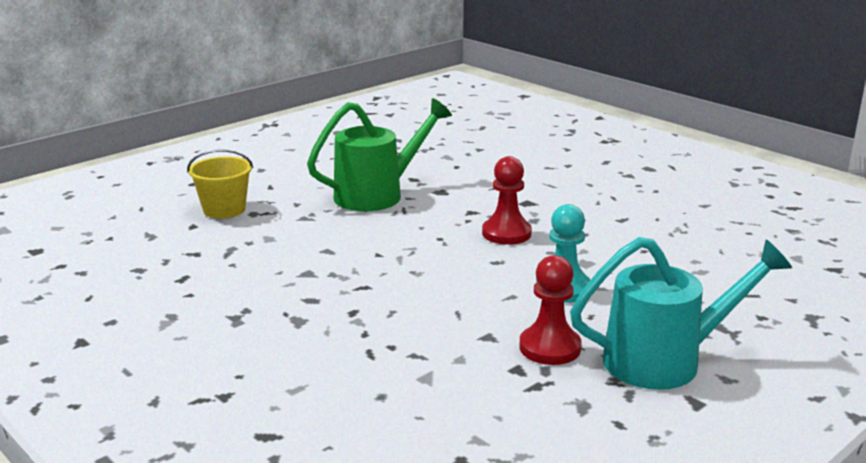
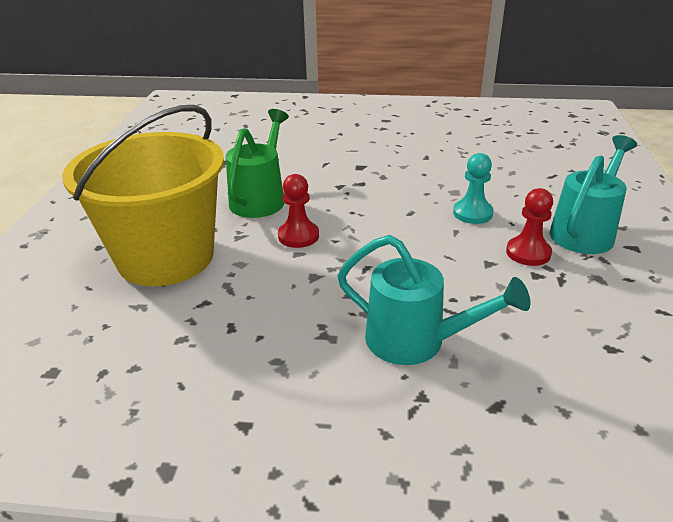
camera: 40 degrees left, 10 degrees up
yellow bucket [187,149,253,219] -> yellow bucket [62,105,224,286], size x2.49
red pawn [482,156,532,245] -> red pawn moved to [278,174,319,248]
none -> turquoise watering can [337,235,530,365]

